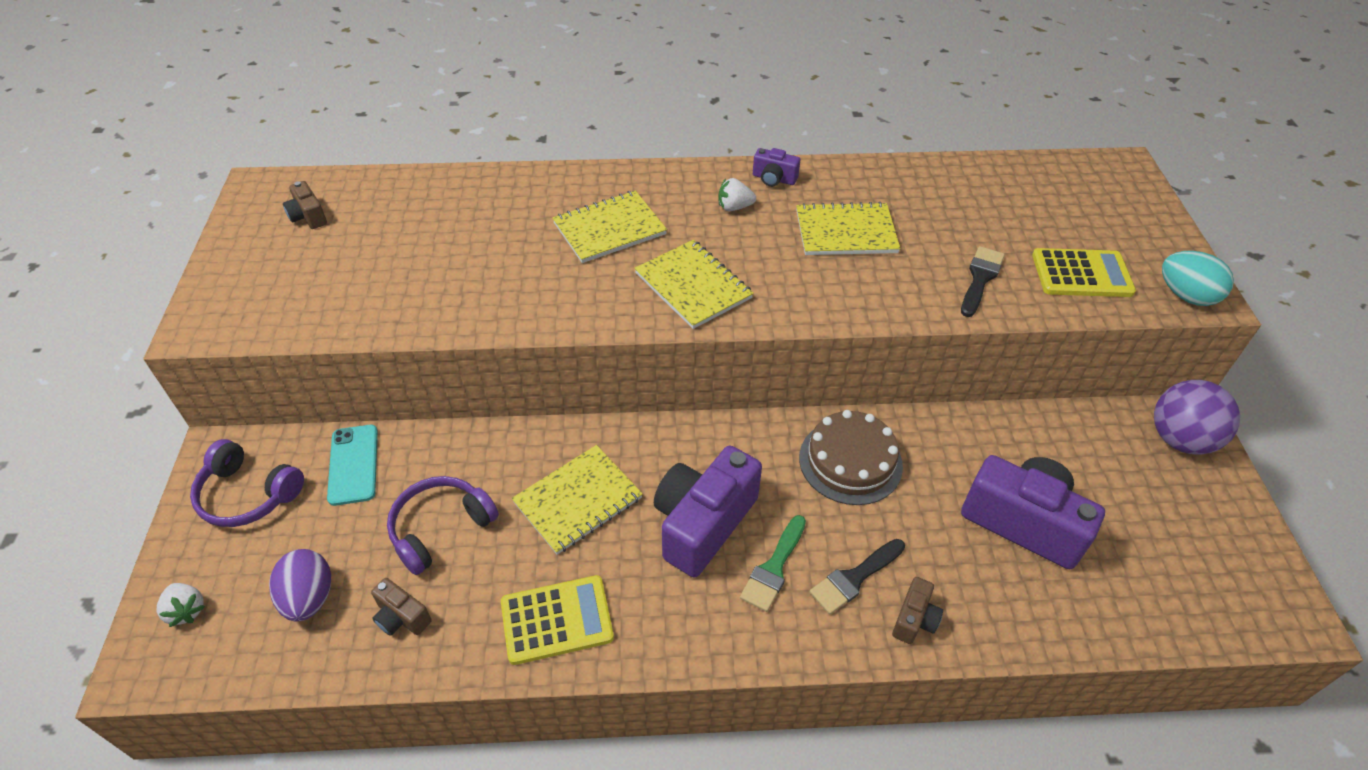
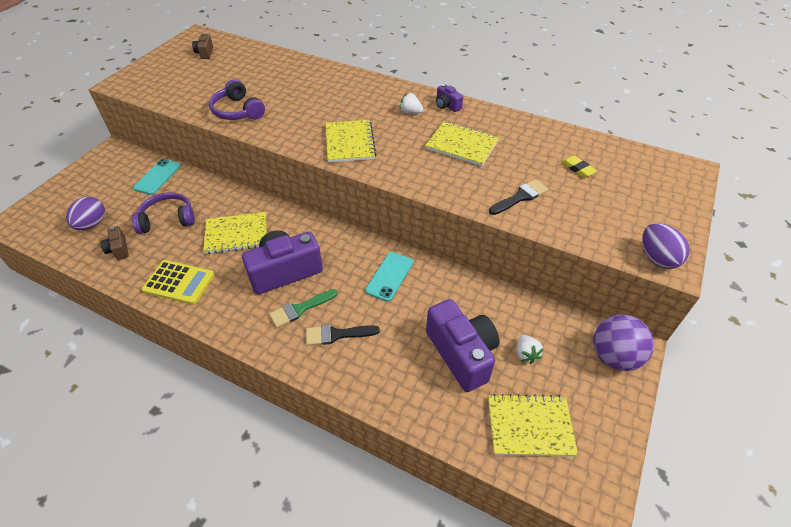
camera: 30 degrees right, 0 degrees up
white strawberry [157,583,205,627] -> white strawberry moved to [517,335,544,364]
purple headphones [190,439,304,527] -> purple headphones moved to [209,79,265,120]
yellow notebook [552,190,667,263] -> yellow notebook moved to [488,394,578,457]
brown cake [799,410,903,505] -> turquoise phone [365,252,413,302]
brown camera [892,577,943,644] -> none
yellow calculator [1032,248,1136,297] -> none
turquoise egg [1162,251,1234,306] -> purple egg [642,223,690,269]
none -> yellow eraser [562,155,597,178]

